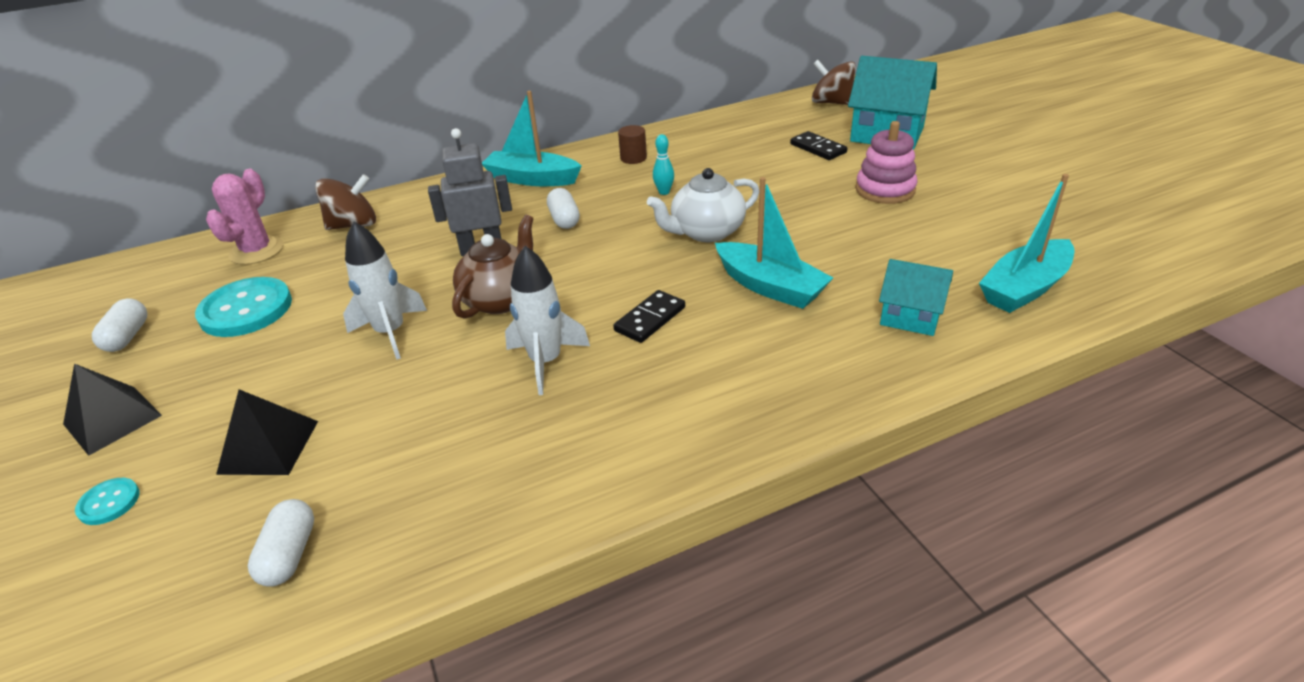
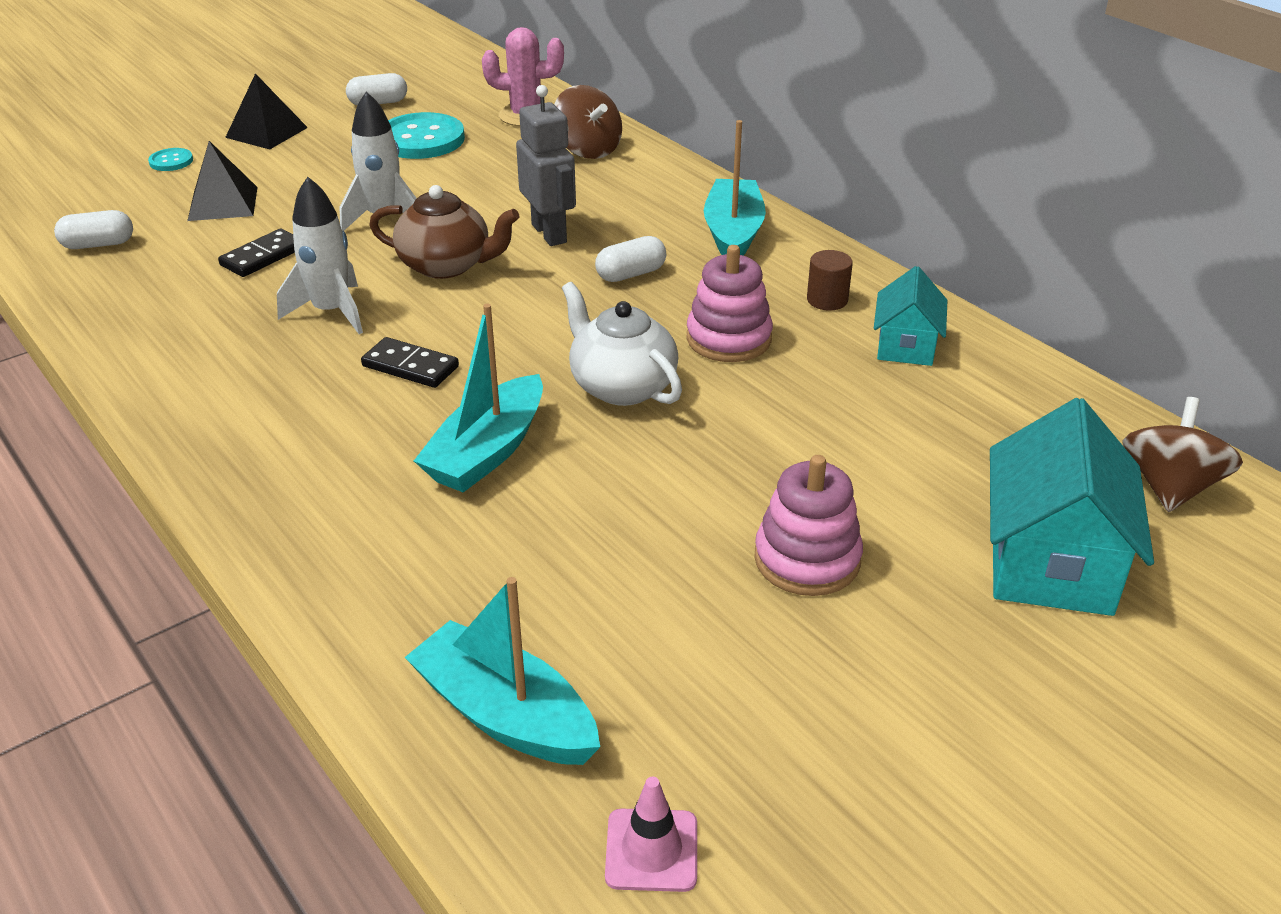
camera: 75 degrees right, 0 degrees up
turquoise bowling pin [653,134,674,195] -> pink stacking toy [686,245,773,362]
black domino [790,131,847,160] -> black domino moved to [218,228,295,277]
turquoise house [879,259,953,336] -> turquoise house moved to [874,266,947,366]
none -> pink traffic cone [605,777,697,892]

